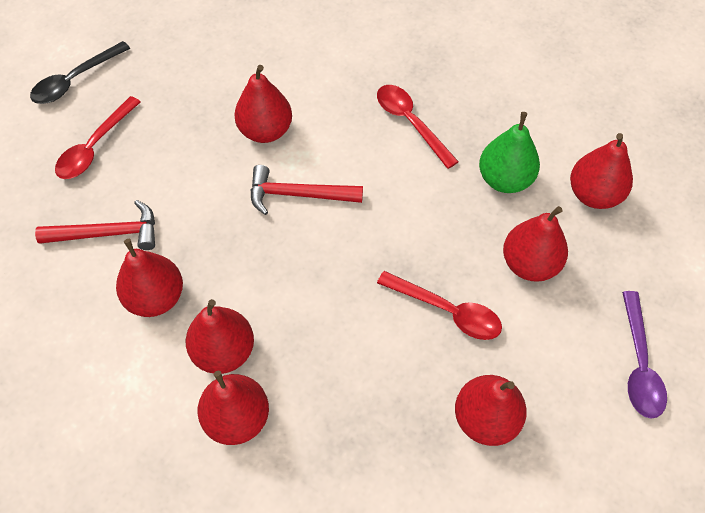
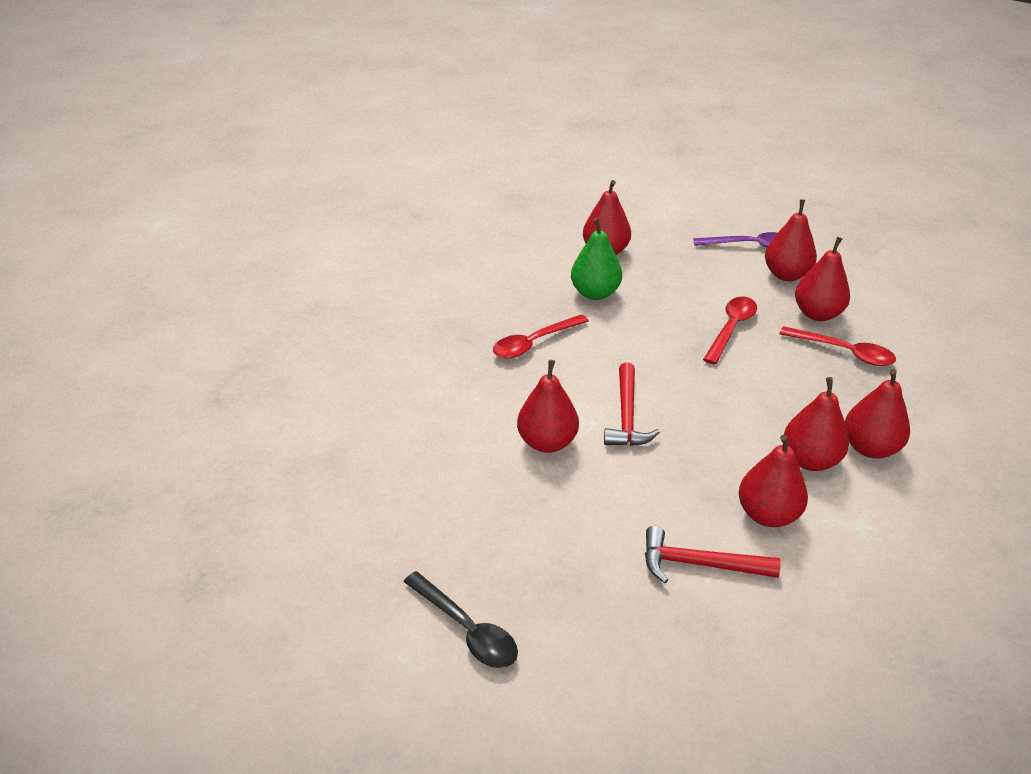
camera: 90 degrees left, 20 degrees down
red hammer [35,200,155,250] -> red hammer turned 75 degrees counterclockwise [645,526,781,583]
red spoon [55,96,141,179] -> red spoon moved to [780,326,896,366]
red pear [503,206,568,282] -> red pear moved to [765,199,817,281]

